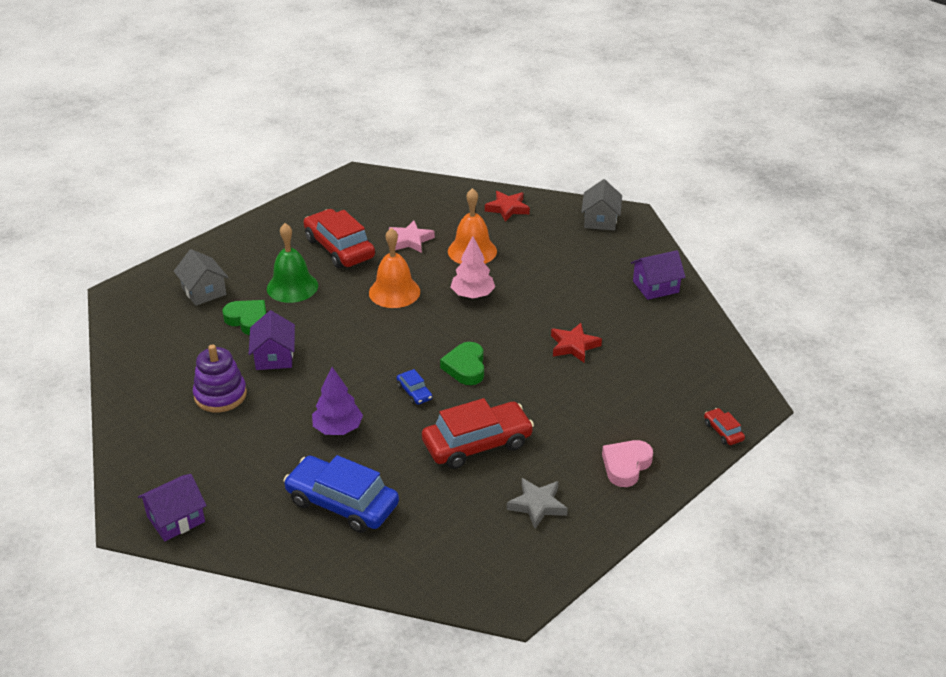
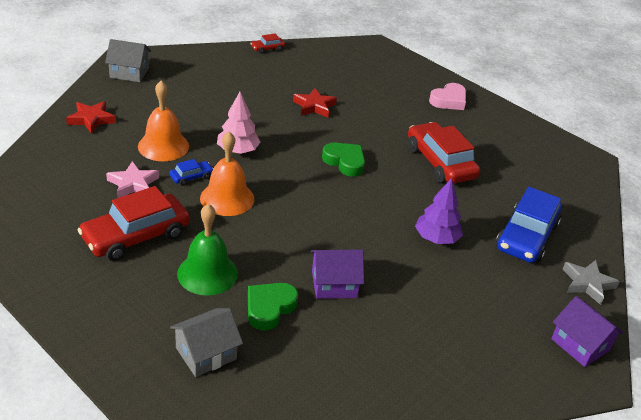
camera: 95 degrees left, 0 degrees up
purple stacking toy [193,344,247,413] -> none
blue car [396,369,432,405] -> blue car moved to [169,159,214,186]
green heart [440,342,484,385] -> green heart turned 135 degrees counterclockwise [322,143,365,177]
grey star [507,478,568,529] -> grey star moved to [563,260,620,305]
pink heart [602,440,653,487] -> pink heart turned 75 degrees counterclockwise [429,83,466,110]
purple house [631,250,686,300] -> none
red car [704,408,745,445] -> red car moved to [250,34,285,54]

